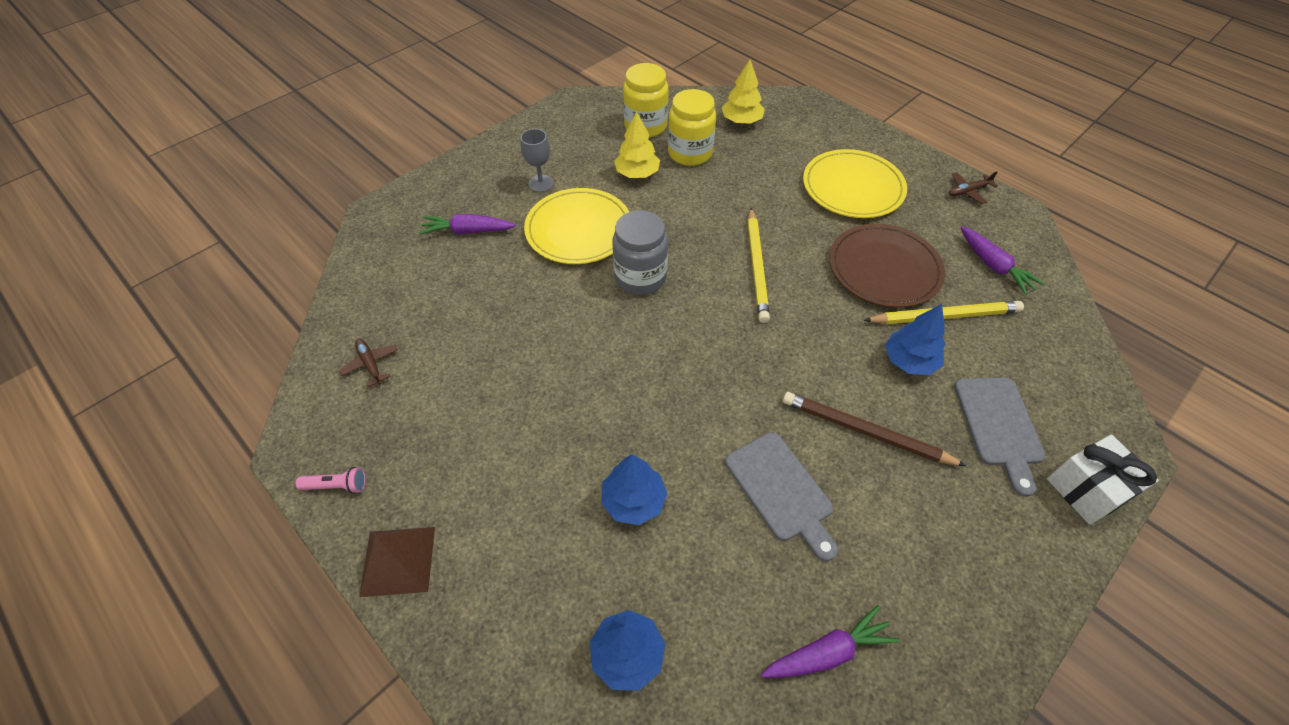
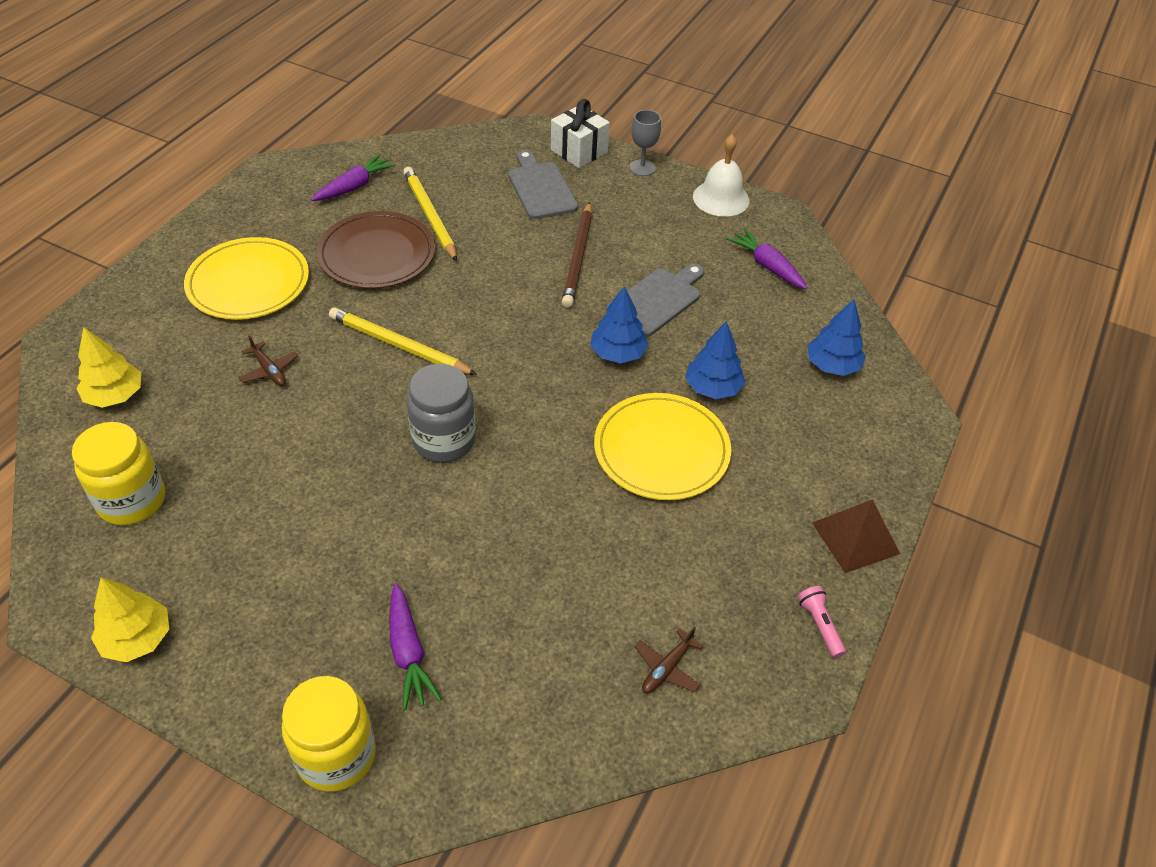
camera: 110 degrees left, 5 degrees down
grey goblet [520,129,554,192] -> grey goblet moved to [629,110,661,176]
yellow plate [524,188,629,264] -> yellow plate moved to [594,393,731,500]
yellow tree [614,111,660,178] -> yellow tree moved to [91,577,169,662]
yellow jar [668,89,716,166] -> yellow jar moved to [282,676,376,792]
yellow pencil [747,208,770,323] -> yellow pencil turned 135 degrees counterclockwise [329,307,477,375]
blue tree [885,304,946,375] -> blue tree moved to [590,286,649,363]
brown plane [949,172,998,204] -> brown plane moved to [239,335,298,386]
grey cutting board [954,377,1045,497] -> grey cutting board turned 90 degrees counterclockwise [508,150,578,219]
none -> white bell [693,135,750,217]

